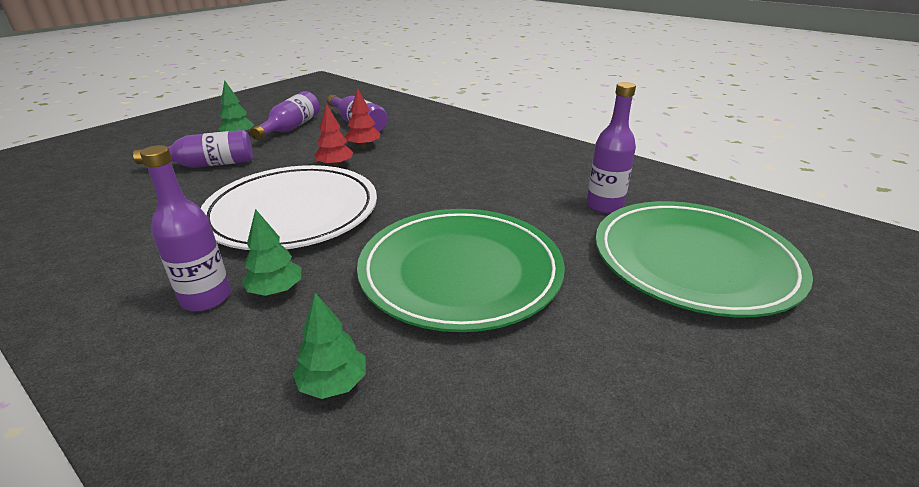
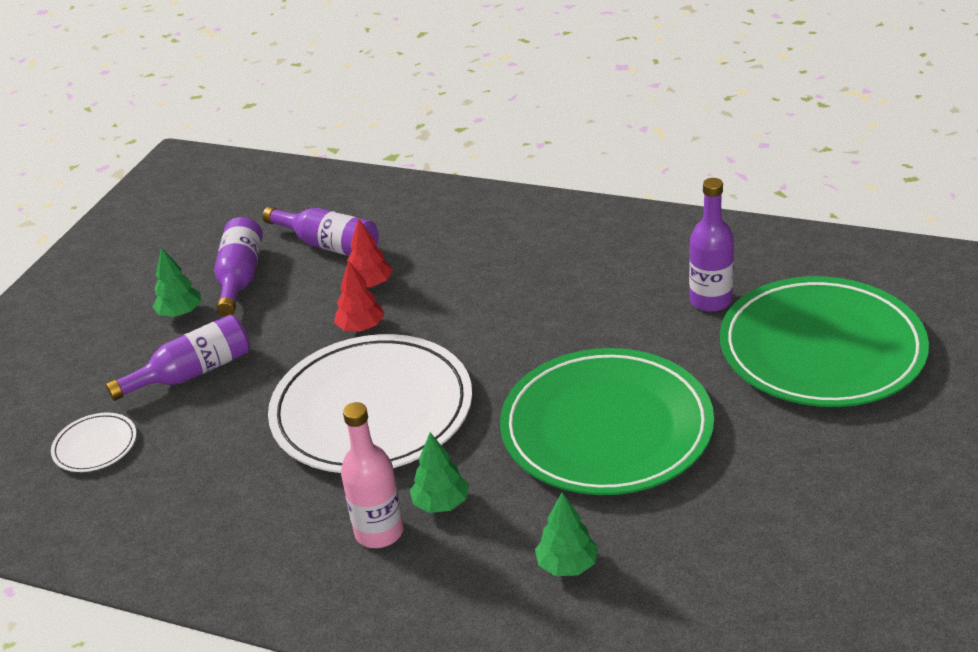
camera: 15 degrees left, 5 degrees up
purple bottle [140,145,231,311] -> pink bottle [341,402,404,548]
none -> white plate [51,413,136,472]

